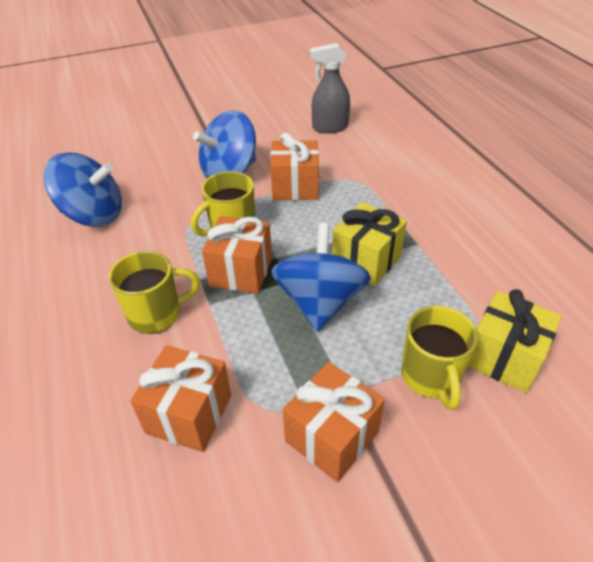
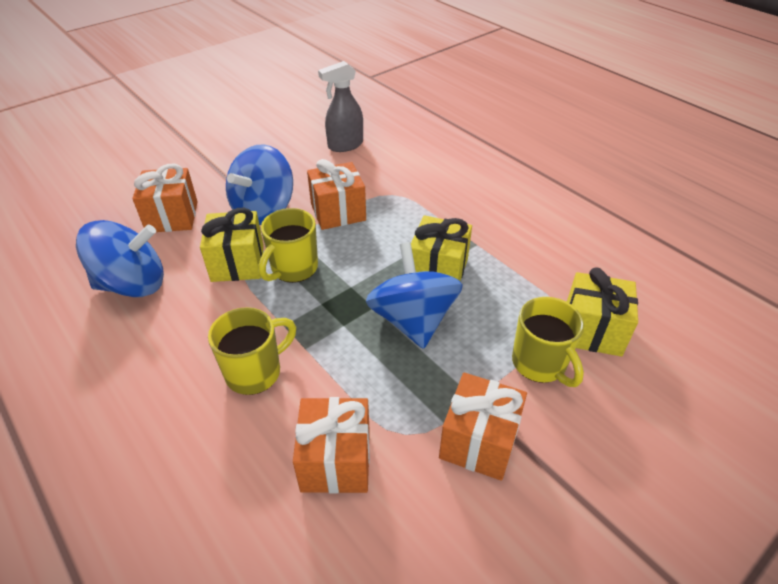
camera: 20 degrees left, 0 degrees up
orange gift [202,216,272,294] -> orange gift moved to [132,164,198,232]
none -> yellow gift [200,208,264,282]

